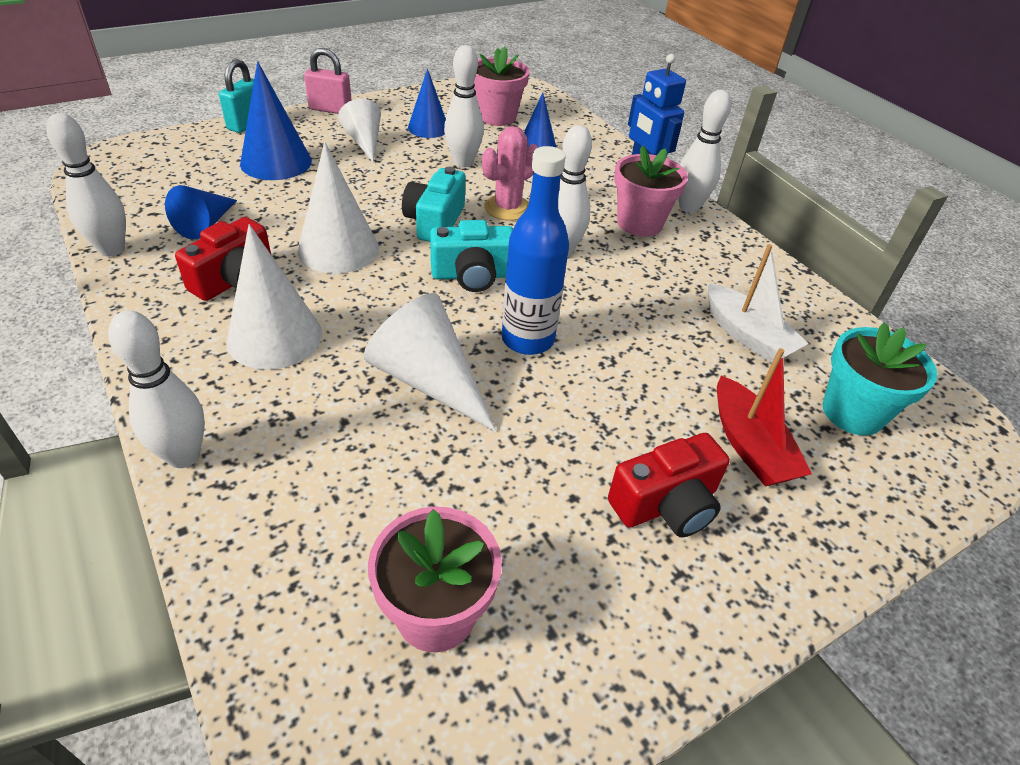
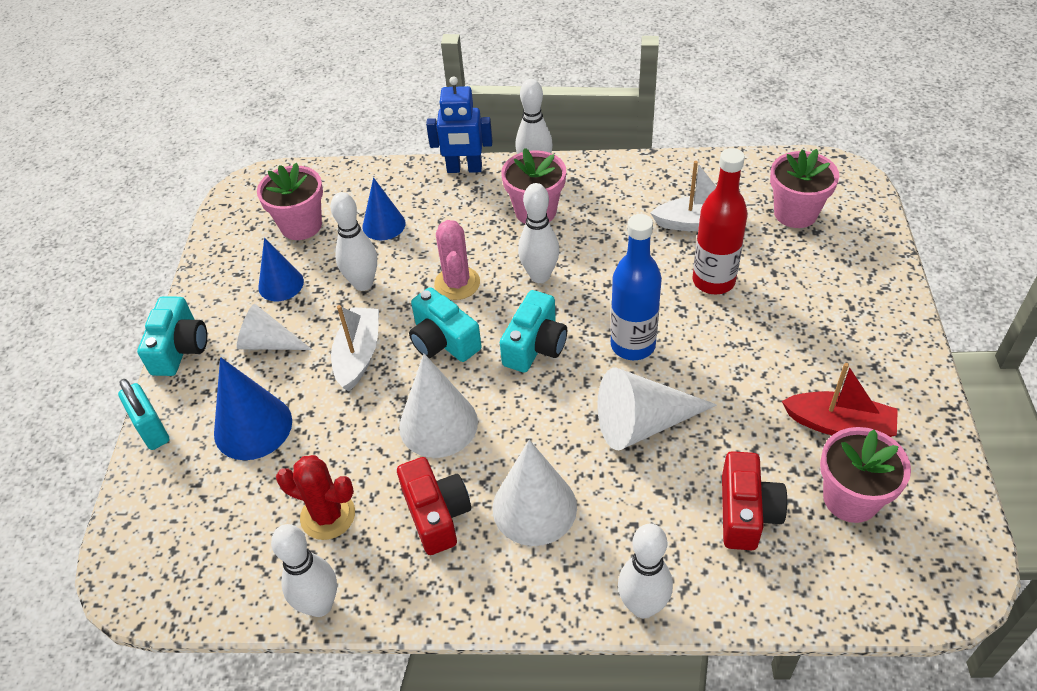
camera: 50 degrees left, 5 degrees up
blue cone [165,185,237,239] -> red cactus [276,455,355,540]
pink padlock [304,48,351,114] -> turquoise camera [137,296,207,376]
red camera [608,433,730,538] -> red camera moved to [722,451,787,550]
red boat [717,348,812,486] -> red boat moved to [782,363,898,437]
turquoise flower pot [823,322,937,436] -> pink flower pot [770,149,839,228]
none -> white boat [331,305,379,391]
none -> red bottle [693,148,748,295]

